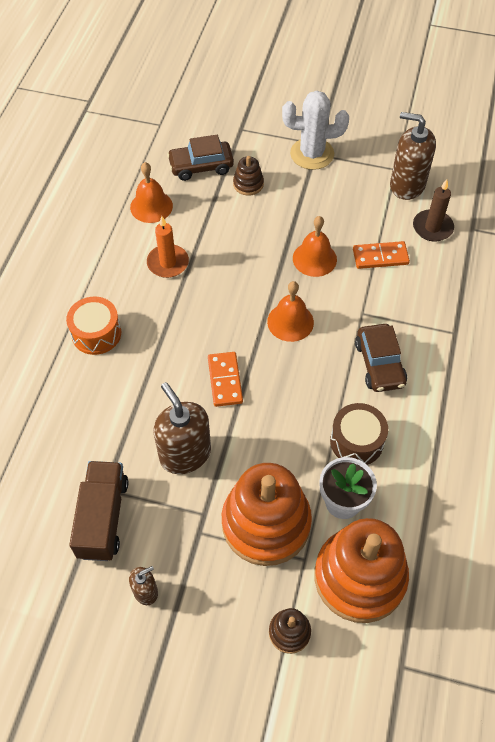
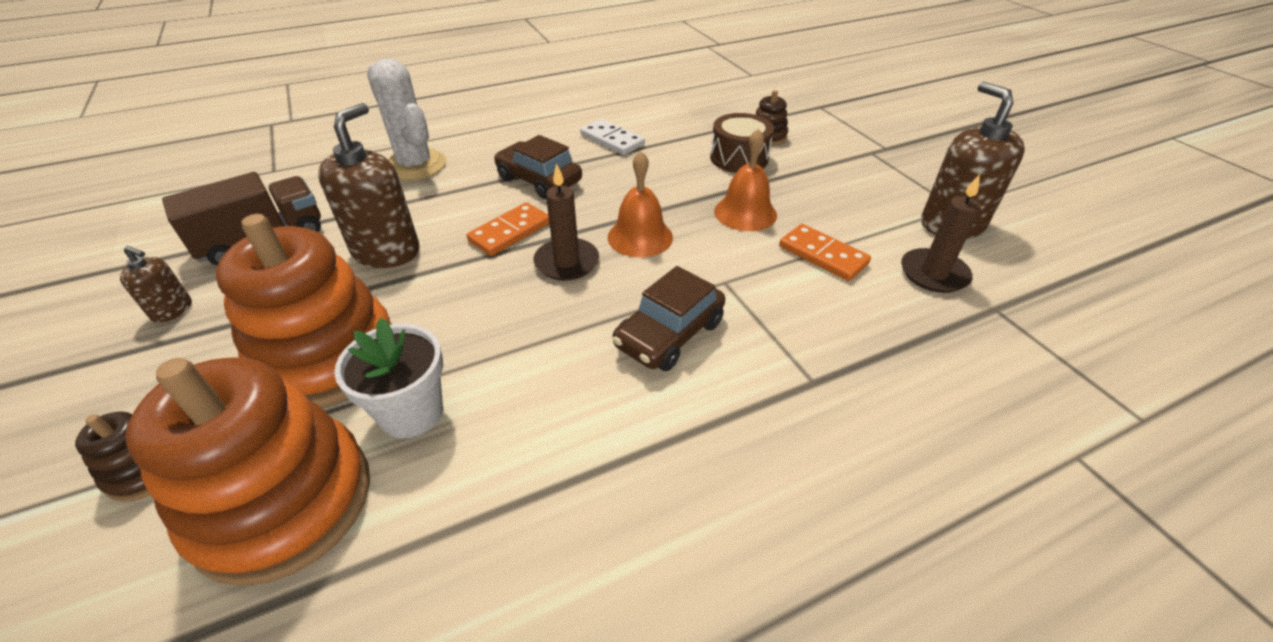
camera: 50 degrees right, 15 degrees down
orange drum [66,297,121,355] -> none
orange bell [130,162,173,223] -> none
orange candle [147,216,189,278] -> white domino [580,119,645,155]
brown car [167,135,234,181] -> brown car moved to [494,135,582,199]
white cactus [282,91,349,170] -> white cactus moved to [367,58,446,180]
brown drum [330,403,388,465] -> brown drum moved to [710,113,774,173]
none -> brown candle [533,163,599,281]

